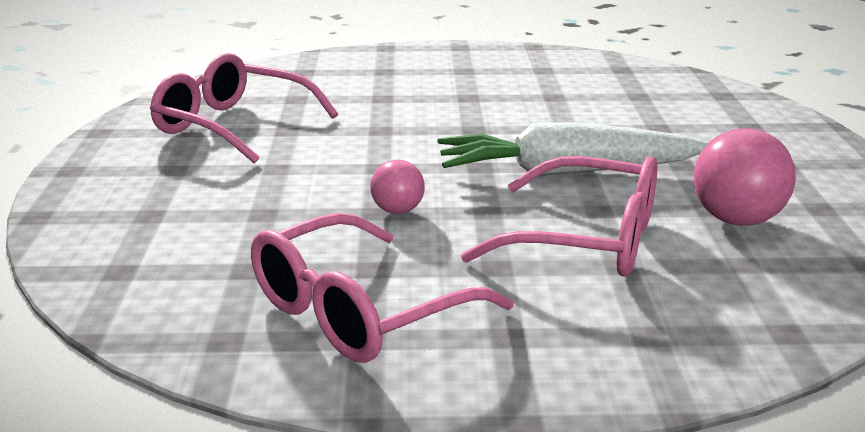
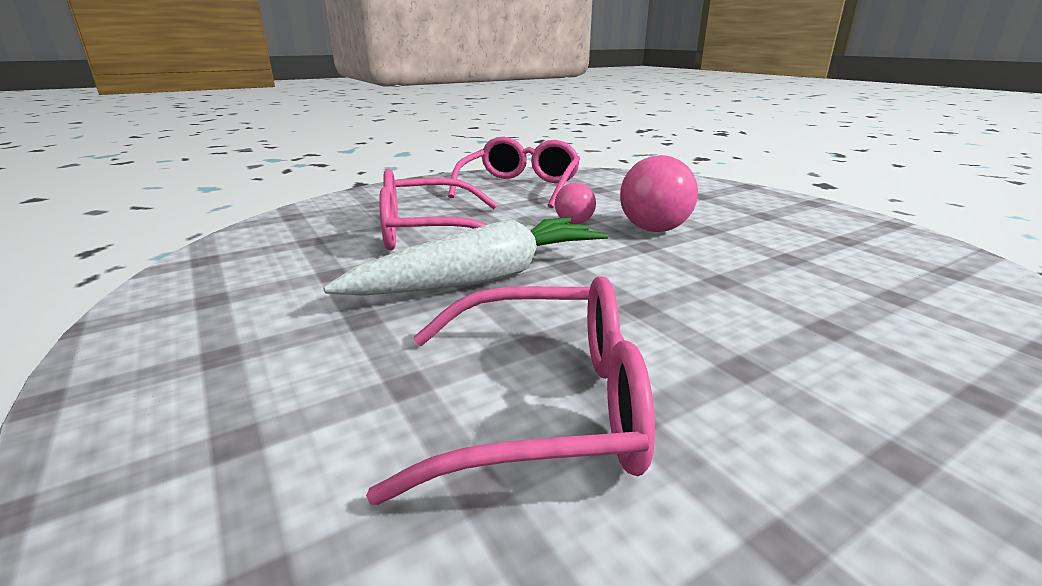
camera: 150 degrees right, 0 degrees up
pink glasses [150,53,338,163] -> pink glasses moved to [366,276,655,505]
pink ball [693,128,796,226] -> pink ball moved to [620,155,698,232]

